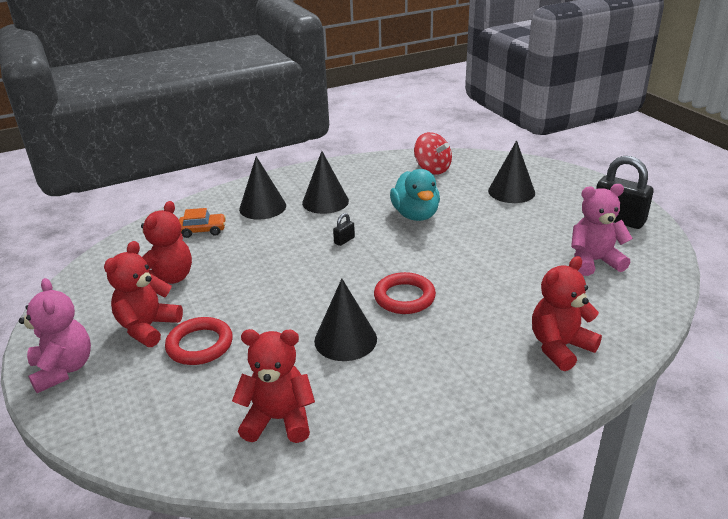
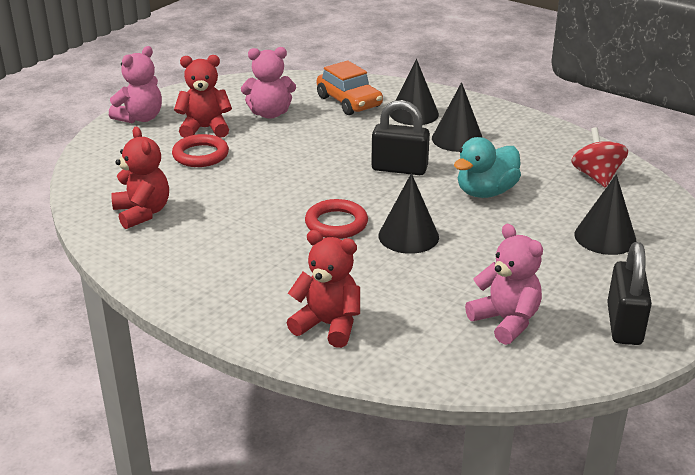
camera: 60 degrees right, 0 degrees up
red teddy bear [141,201,192,284] -> pink teddy bear [241,47,296,119]
orange car [179,208,226,238] -> orange car [317,61,383,115], size x1.62
black cone [314,279,377,361] -> black cone moved to [379,173,439,254]
black padlock [333,213,355,246] -> black padlock [371,100,430,175], size x2.29
red spinning top [414,132,452,174] -> red spinning top turned 150 degrees clockwise [571,127,628,188]

